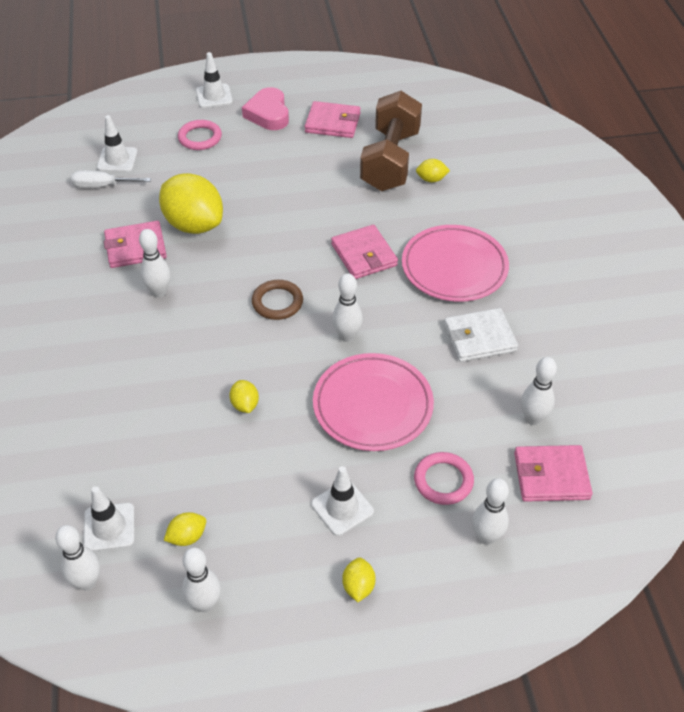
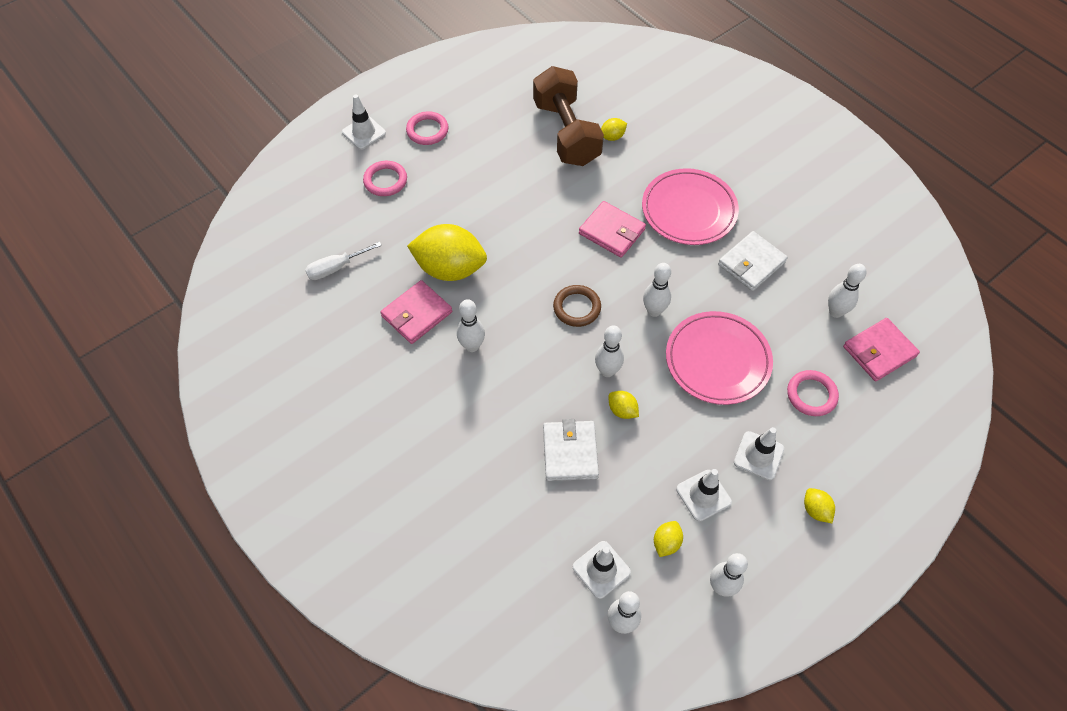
camera: 30 degrees left, 10 degrees up
white traffic cone [97,115,138,172] -> white traffic cone moved to [676,469,732,521]
pink heart [242,87,289,130] -> pink ring [406,111,449,145]
pink wallet [305,101,361,138] -> none
white bowling pin [472,478,509,545] -> white bowling pin moved to [595,325,624,377]
none -> white wallet [543,419,599,481]

